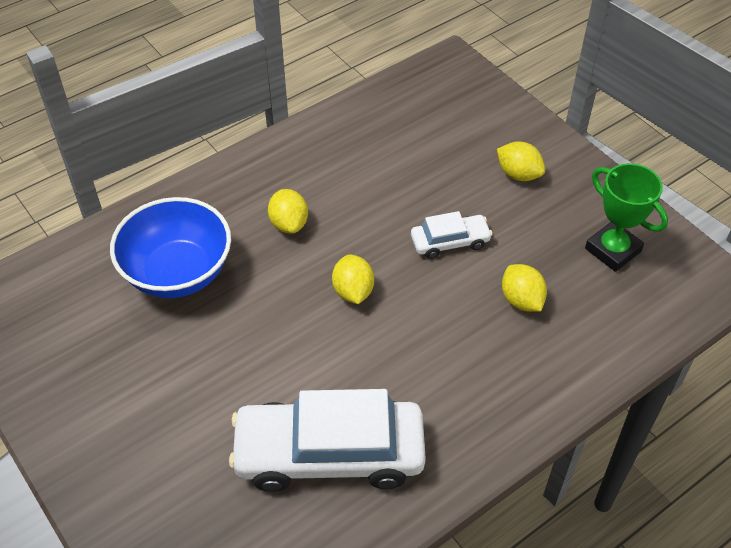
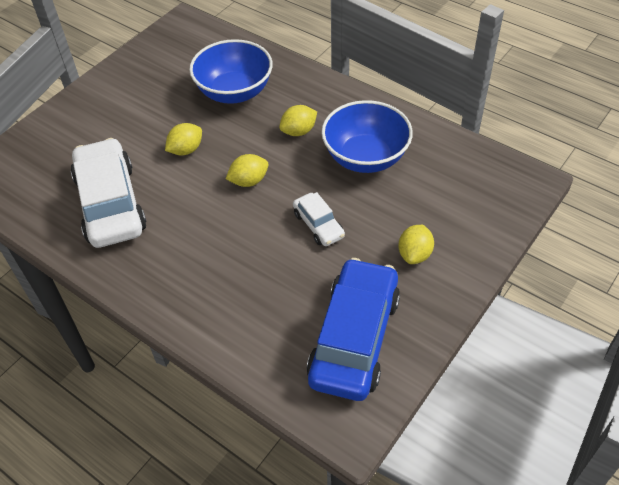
camera: 75 degrees right, 0 degrees up
yellow lemon [502,264,547,312] -> yellow lemon moved to [165,123,202,155]
green trophy [585,163,668,272] -> blue car [307,258,400,401]
none -> blue bowl [321,100,413,173]

